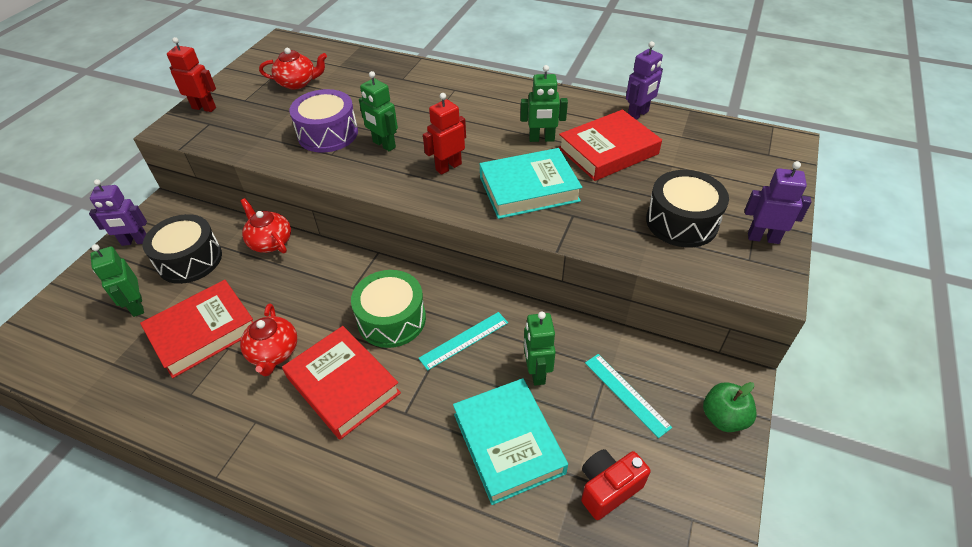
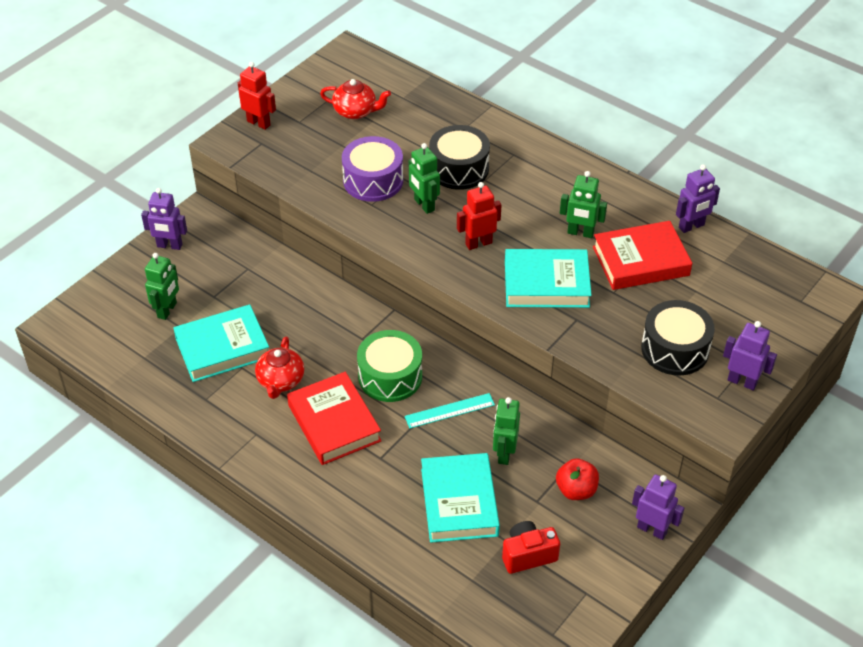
camera: 15 degrees right, 0 degrees up
green robot [90,244,144,317] -> green robot turned 150 degrees counterclockwise [145,253,179,320]
red book [140,280,253,378] -> turquoise book [173,304,269,382]
black drum [143,214,222,284] -> black drum moved to [429,125,490,190]
red teapot [240,198,291,253] -> none
turquoise ruler [585,354,672,438] -> red apple [556,458,599,500]
green apple [703,382,757,432] -> purple robot [632,474,684,540]

